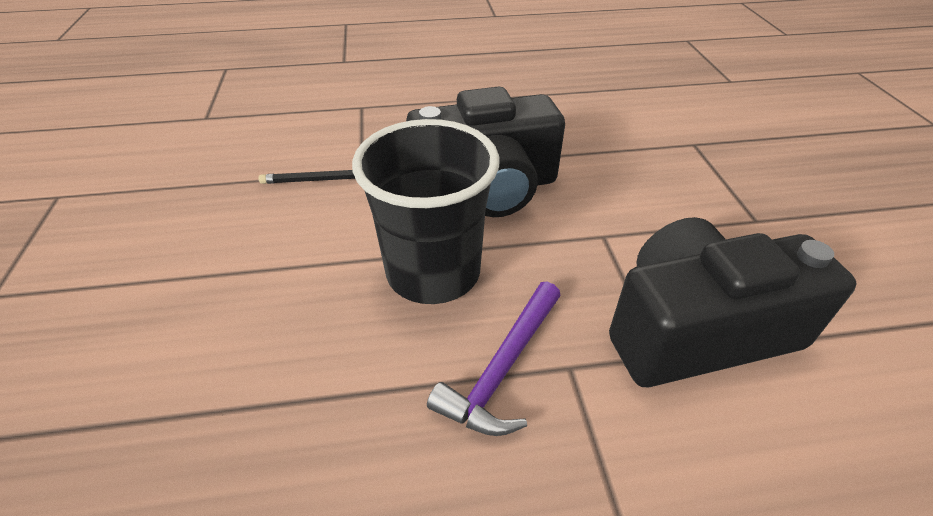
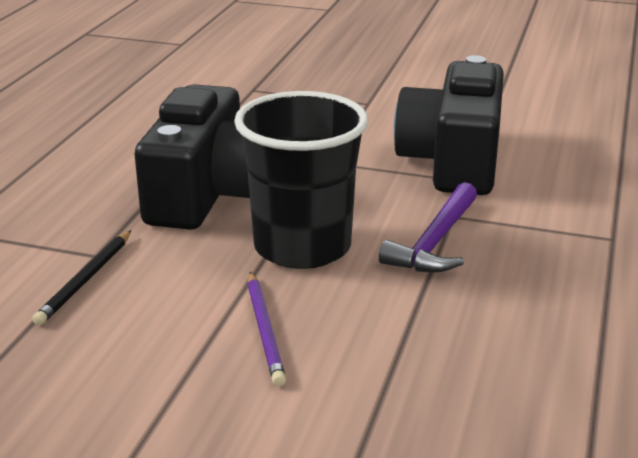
camera: 65 degrees left, 15 degrees down
purple hammer [427,282,561,436] -> purple hammer turned 60 degrees clockwise [379,182,477,273]
none -> purple pencil [248,272,286,386]

